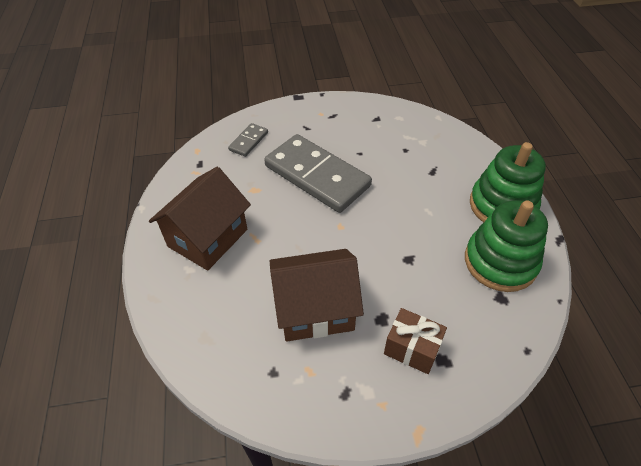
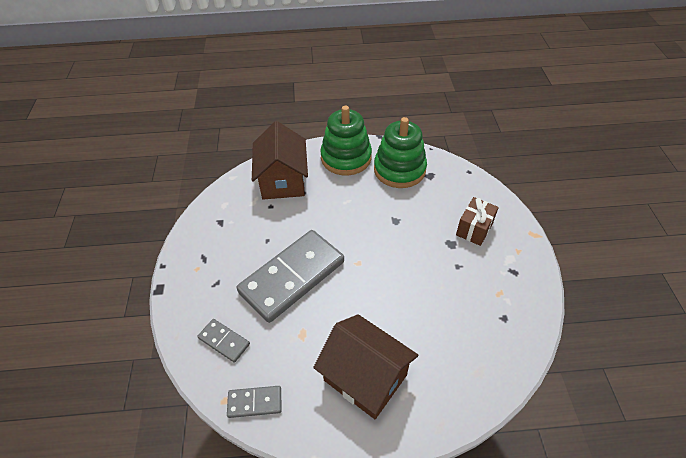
camera: 85 degrees left, 0 degrees up
brown house [270,249,364,342] -> brown house moved to [252,121,308,199]
none -> grey domino [227,386,281,418]

